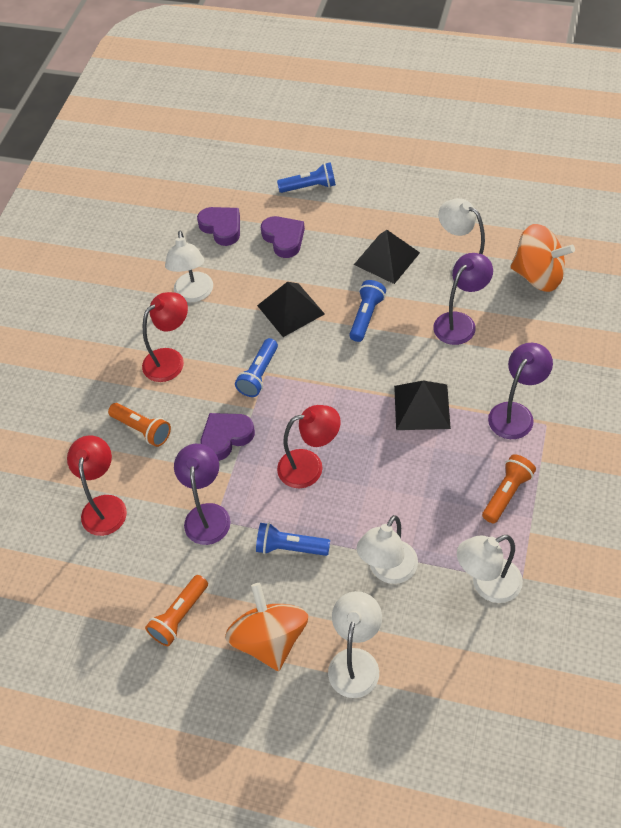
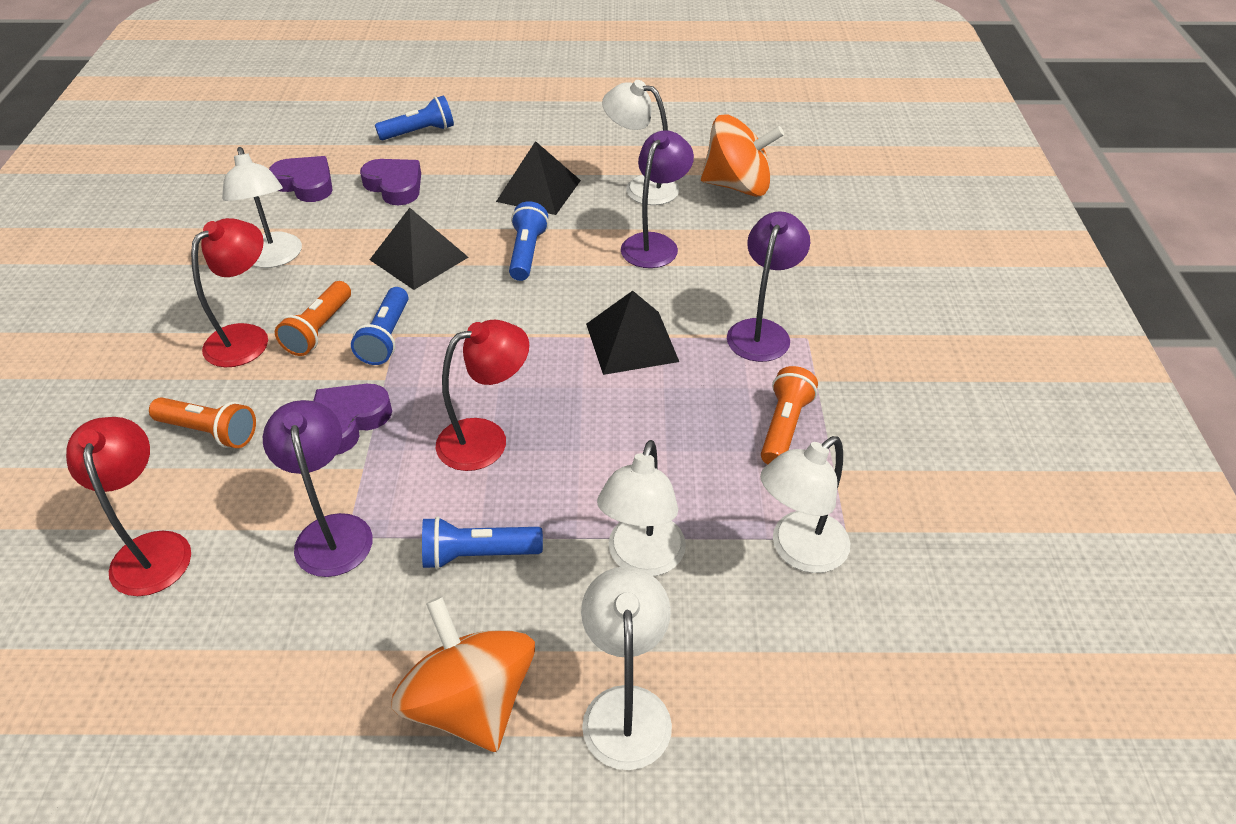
camera: 20 degrees left, 10 degrees down
orange flashlight [145,575,208,646] -> orange flashlight moved to [275,281,351,356]

